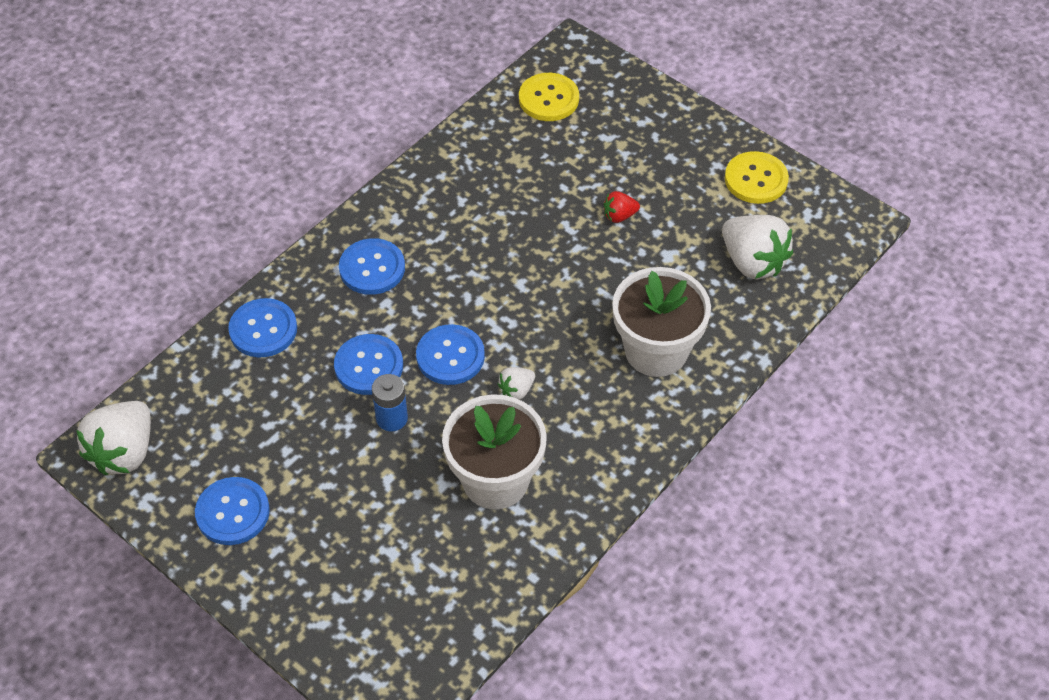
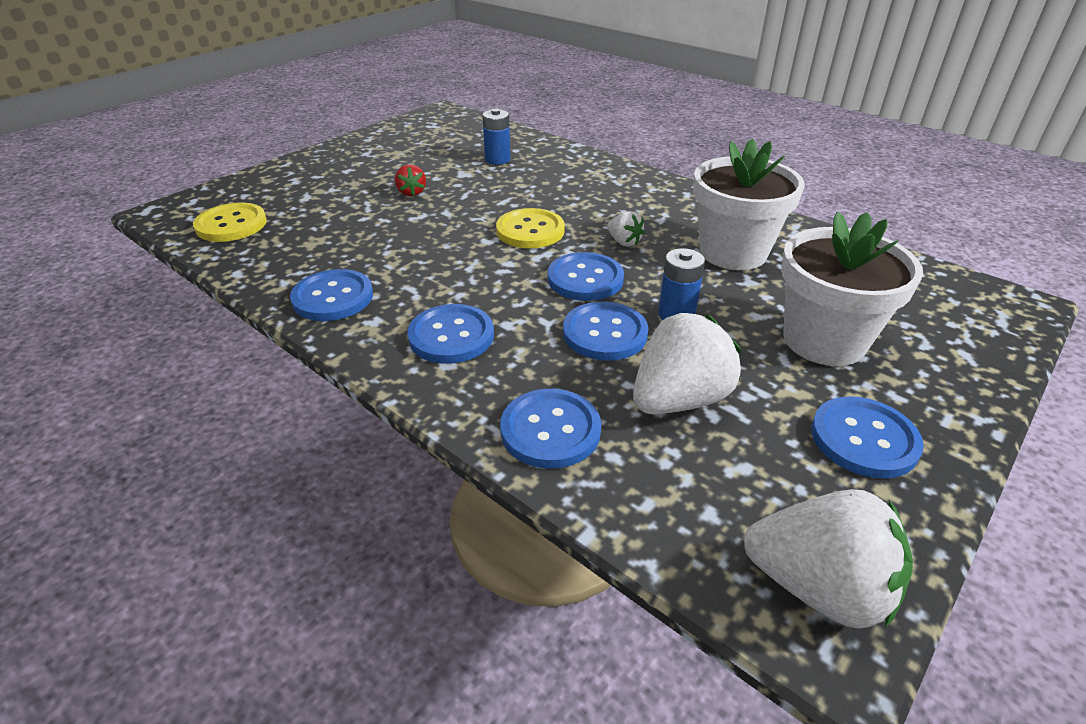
camera: 90 degrees left, 15 degrees down
white flower pot [612,267,711,377] -> white flower pot moved to [781,212,923,366]
white strawberry [722,215,793,279] -> white strawberry moved to [633,313,741,414]
yellow button [725,151,789,204] -> yellow button moved to [496,208,565,248]
none -> blue button [290,269,373,321]
none -> blue battery [482,109,511,165]

